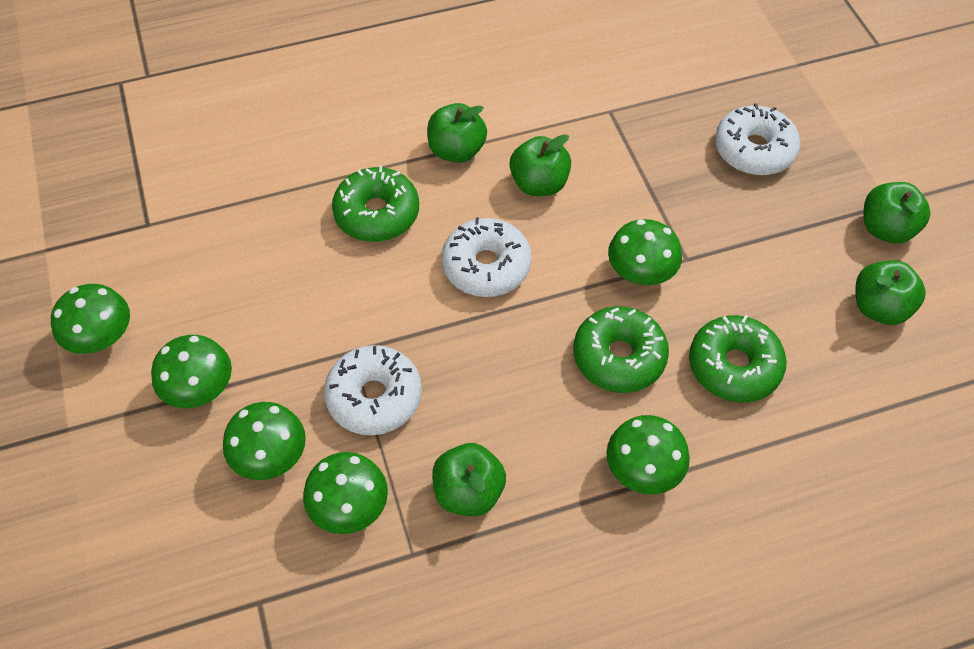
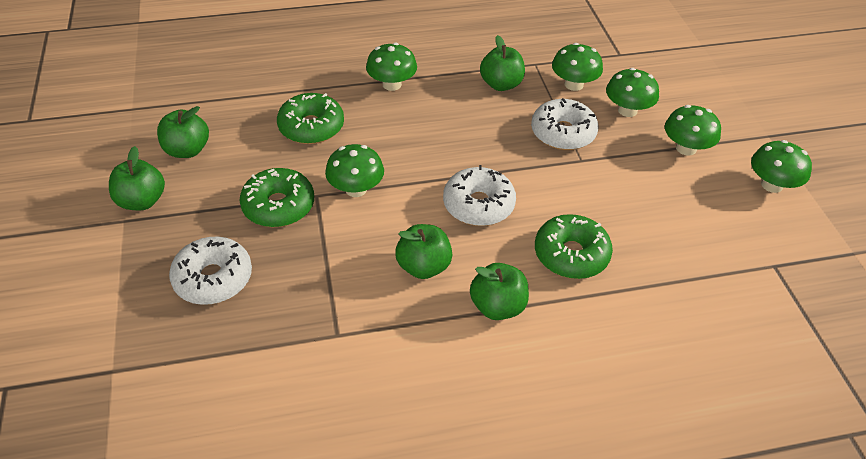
camera: 175 degrees left, 10 degrees down
green donut [573,306,669,393] -> green donut moved to [240,168,314,227]

